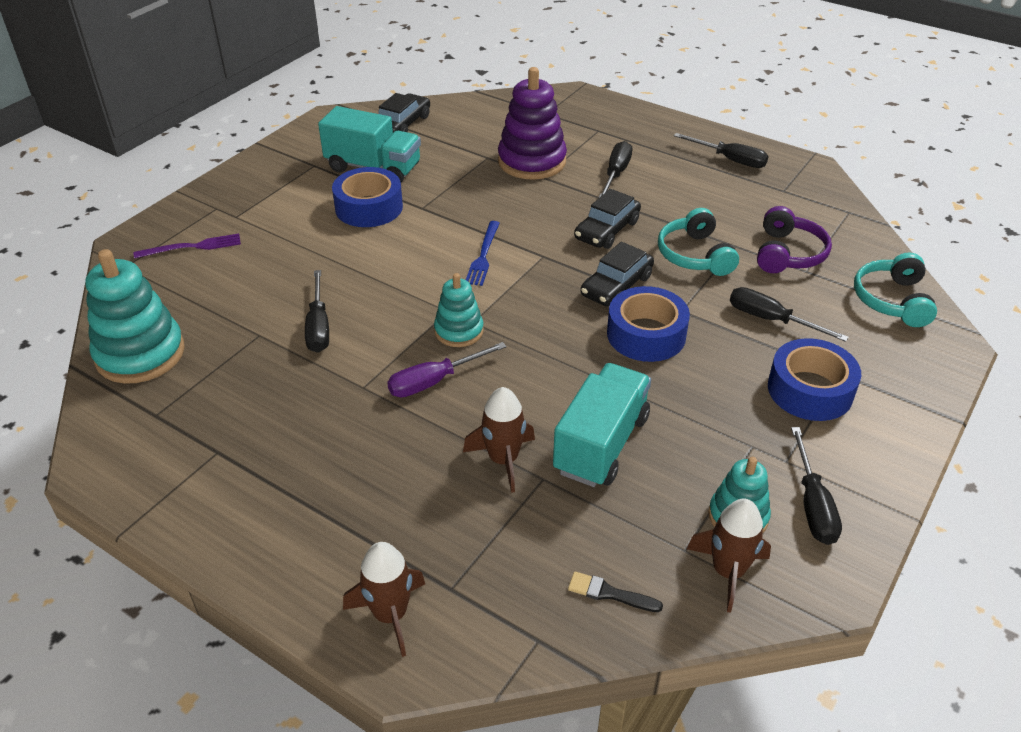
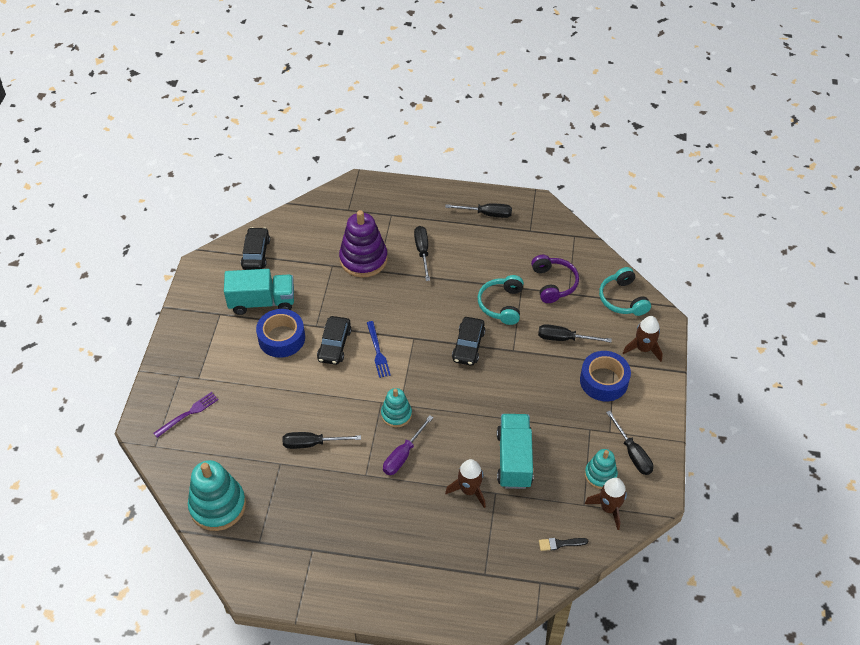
camera: 25 degrees left, 10 degrees up
black screwdriver [305,270,329,353] -> black screwdriver turned 120 degrees clockwise [283,432,361,449]
brown rocket [343,542,425,657] -> brown rocket moved to [623,316,663,362]
black car [574,189,641,249] -> black car moved to [317,316,352,365]
blue tape [607,286,690,362] -> none
turquoise headphones [658,208,739,276] -> turquoise headphones turned 45 degrees clockwise [478,275,524,325]

